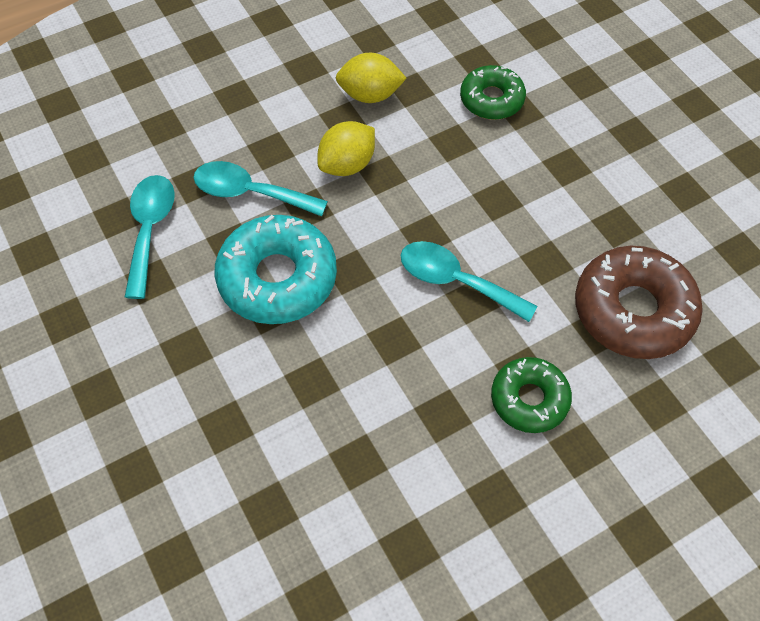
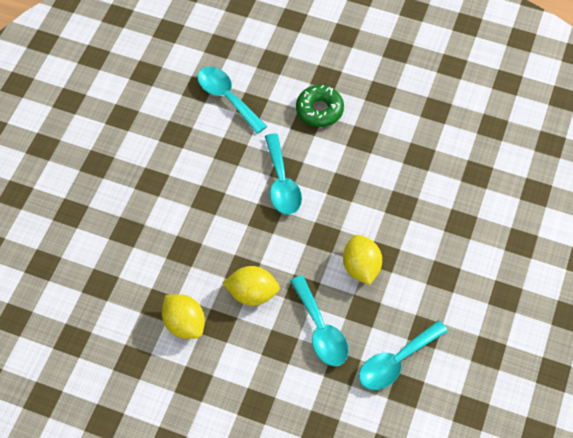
camera: 130 degrees left, 0 degrees up
turquoise donut [215,215,337,324] -> yellow lemon [343,235,382,285]
green donut [460,65,526,120] -> none
brown donut [575,246,703,359] -> turquoise spoon [197,66,267,134]

